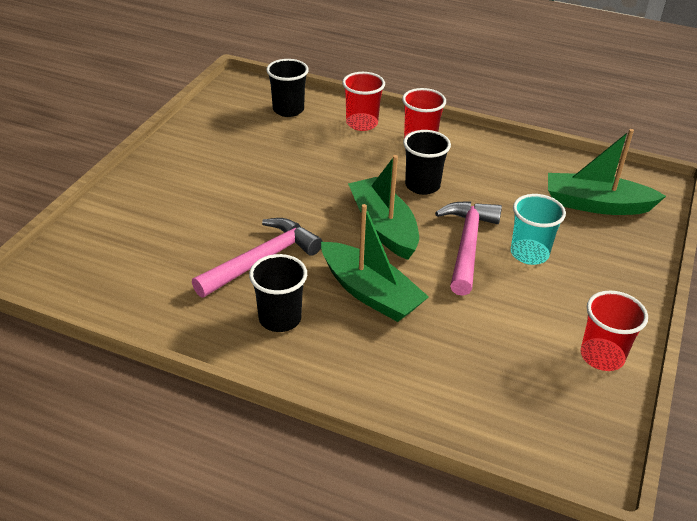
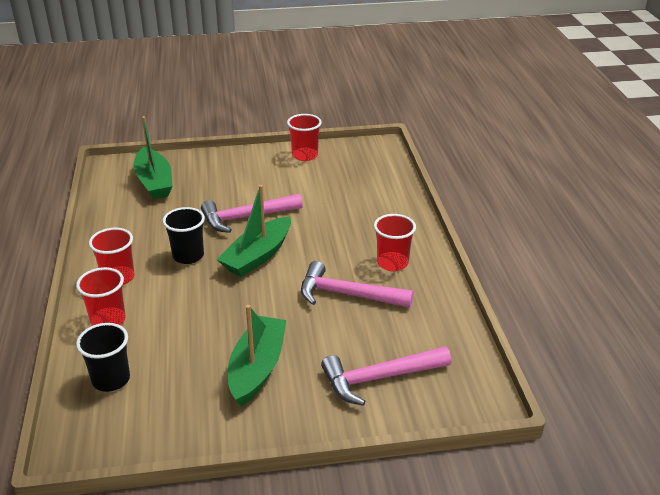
camera: 120 degrees left, 5 degrees down
black cup [249,254,307,332] -> red cup [374,214,416,271]
green boat [321,204,429,322] -> green boat moved to [228,305,286,406]
turquoise cup [511,194,566,265] -> none
none -> pink hammer [321,346,451,406]

